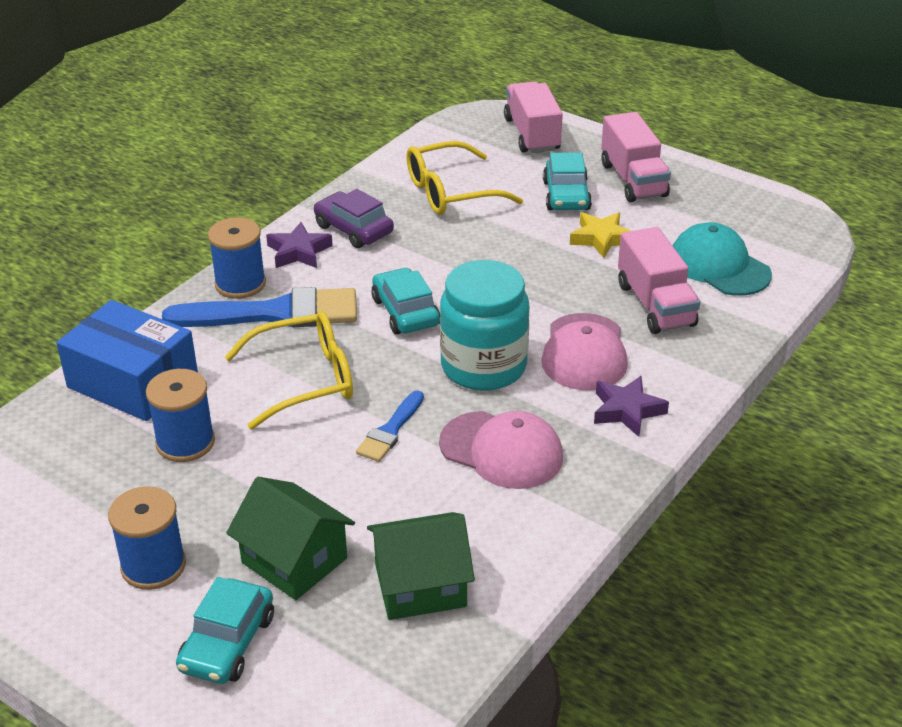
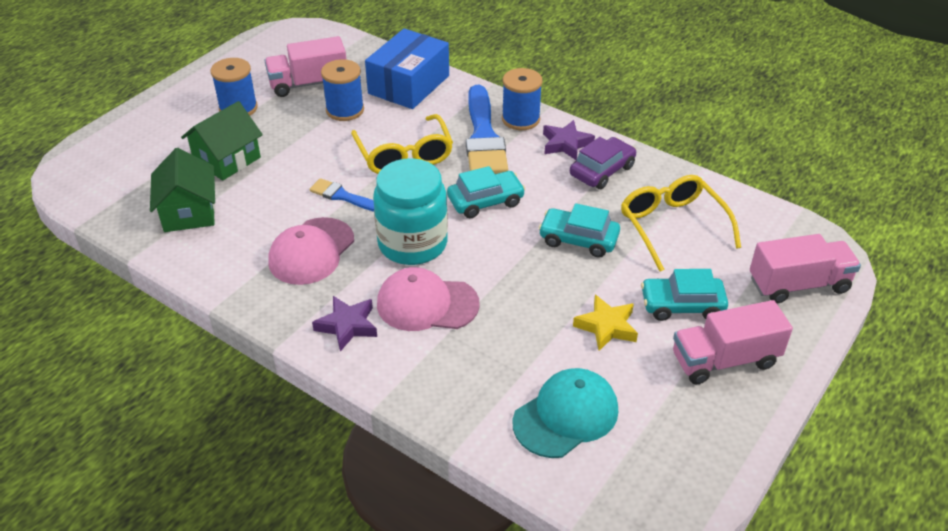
camera: 90 degrees right, 5 degrees up
turquoise car [176,577,274,684] -> turquoise car moved to [539,203,620,258]
pink truck [618,227,700,334] -> pink truck moved to [264,36,346,97]

